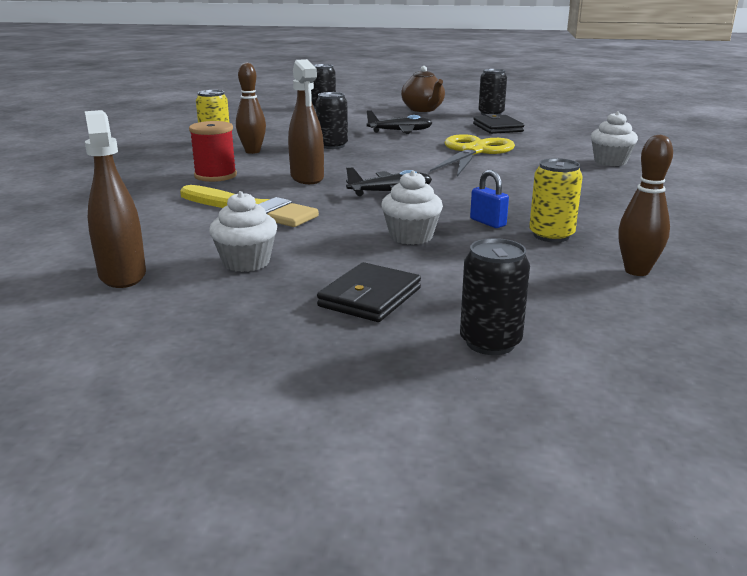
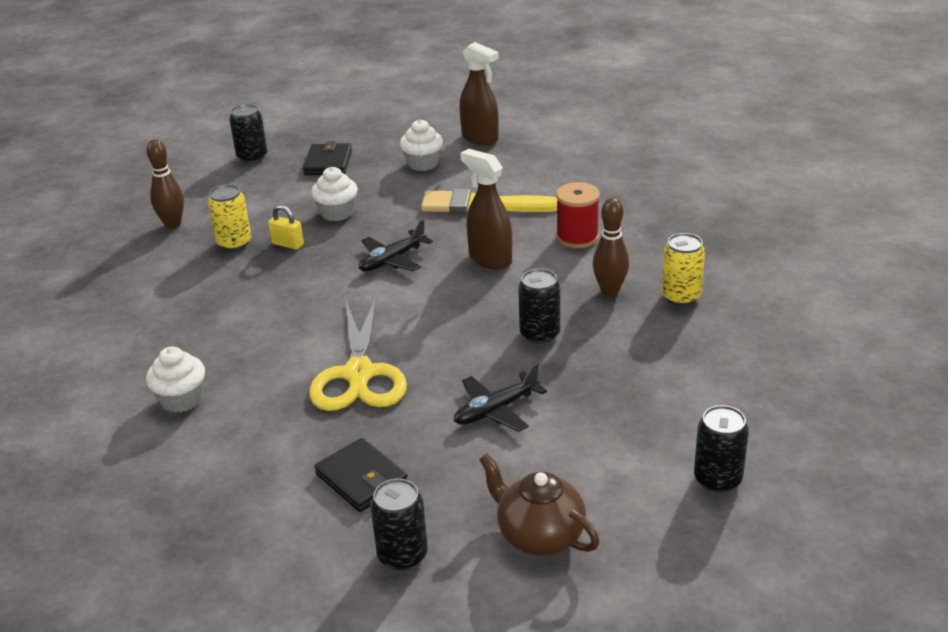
camera: 155 degrees right, 10 degrees up
blue padlock [470,170,509,228] -> yellow padlock [268,205,304,249]

